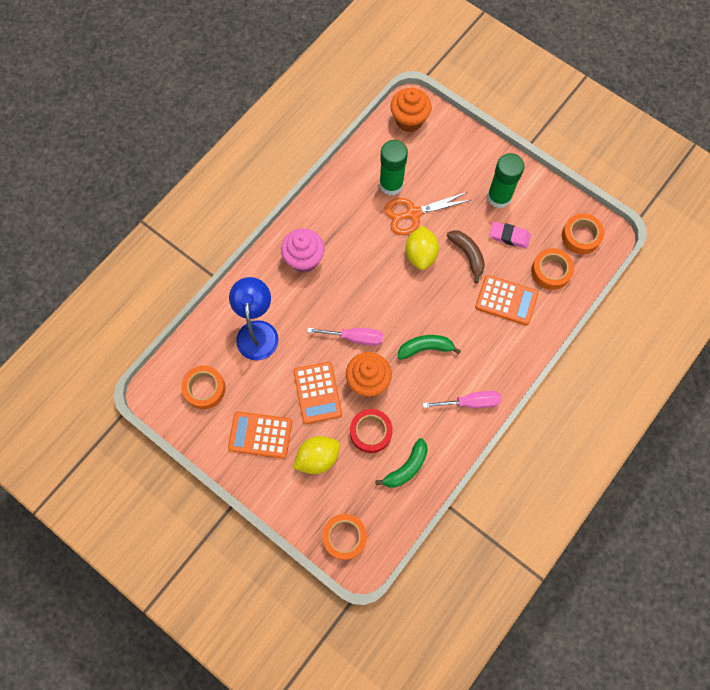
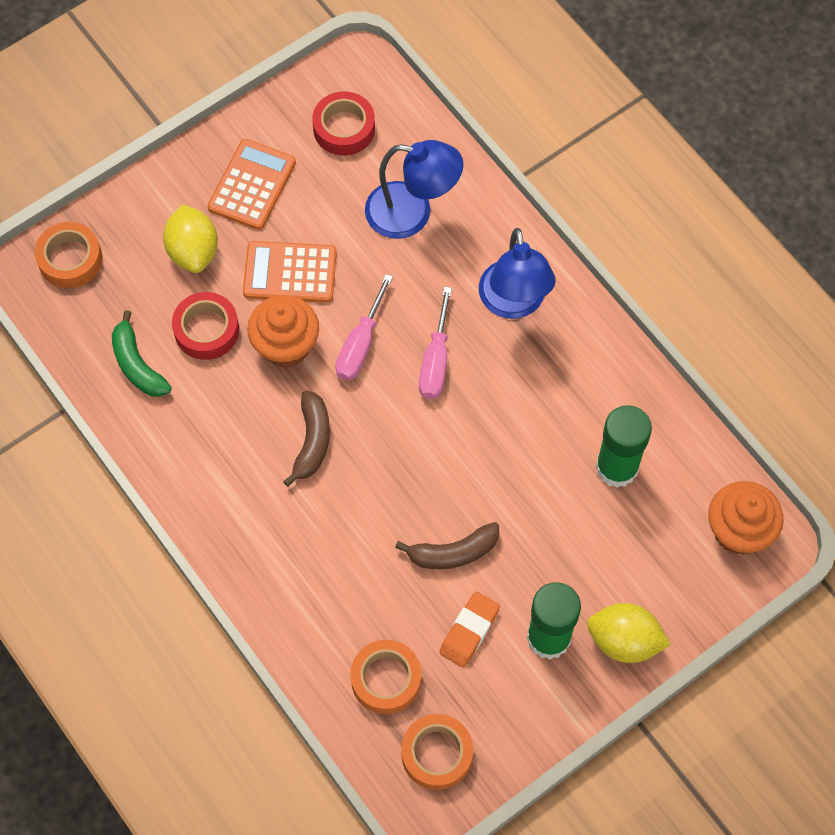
camera: 105 degrees right, 5 degrees down
orange tape [181,366,225,409] -> red tape [312,91,375,156]
pink cupcake [281,228,325,273] -> blue lamp [479,228,556,319]
orange scissors [384,192,471,235] -> none
green banana [398,335,461,360] -> brown banana [283,391,330,487]
yellow lemon [405,226,439,270] -> yellow lemon moved to [587,603,671,663]
pink screwdriver [423,391,501,408] -> pink screwdriver moved to [419,287,452,399]
orange calculator [475,275,539,325] -> none
pink eraser [489,221,531,248] -> orange eraser [439,591,500,667]

